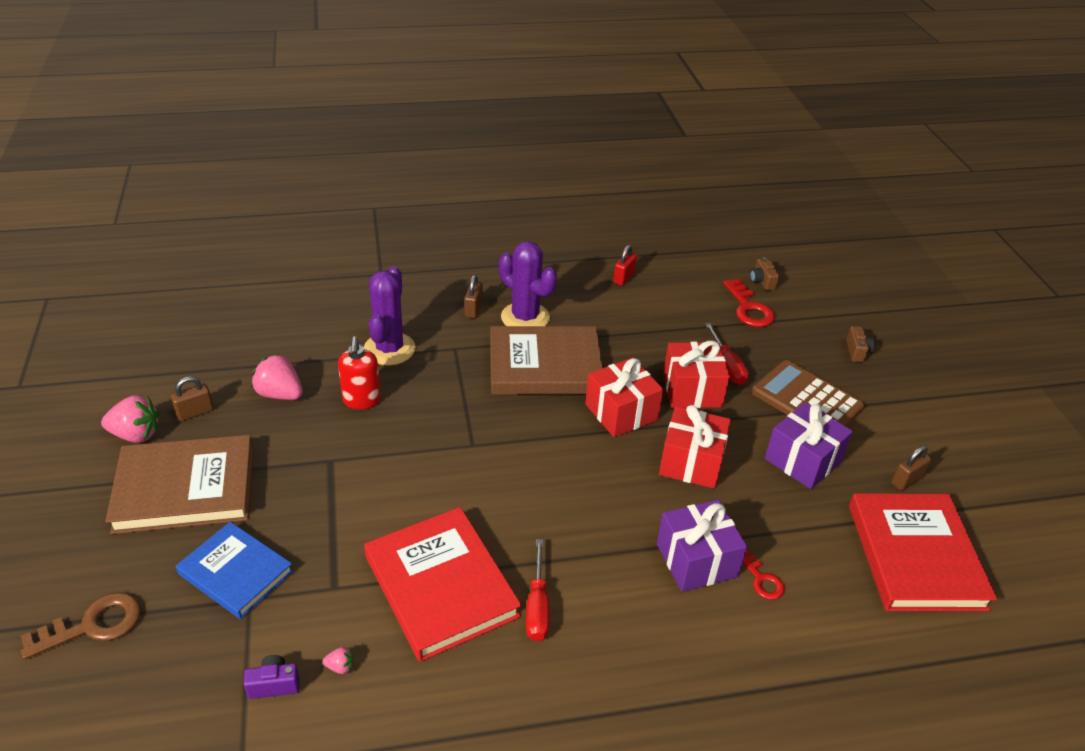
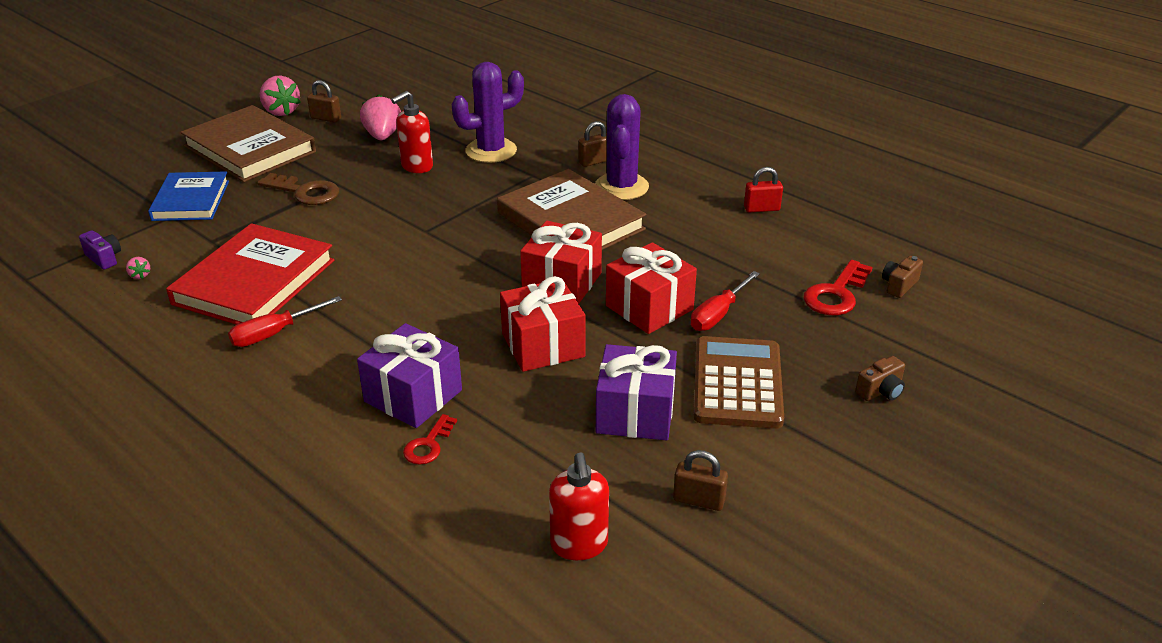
camera: 55 degrees right, 5 degrees down
brown key [21,592,141,660] -> brown key moved to [257,173,339,205]
red book [849,493,997,611] -> red soap dispenser [549,453,609,560]

